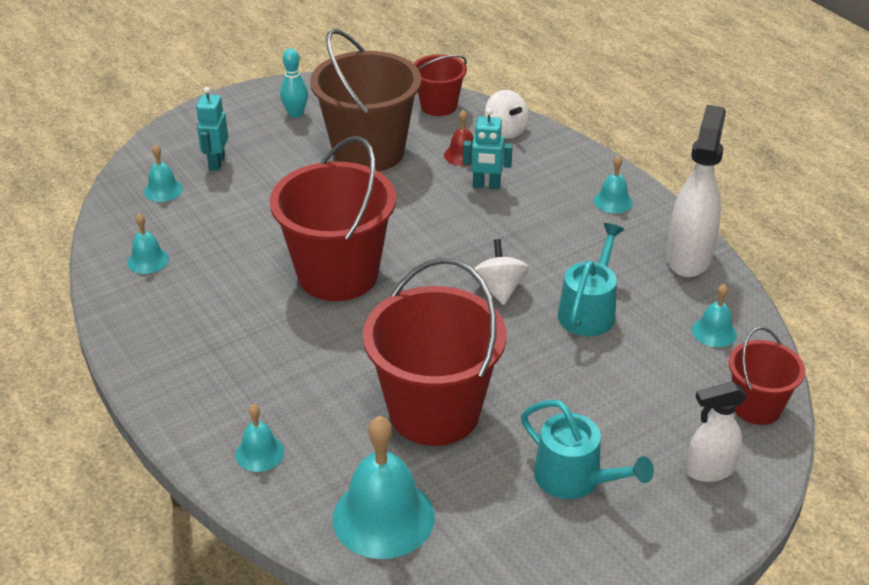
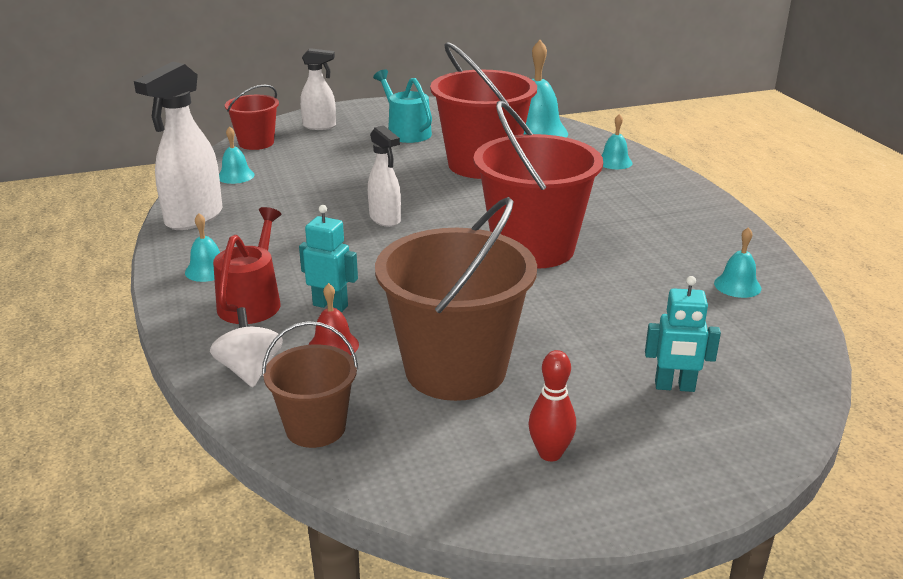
camera: 165 degrees left, 10 degrees down
turquoise bell [144,144,183,202] -> none
turquoise robot [196,87,228,171] -> turquoise robot turned 75 degrees clockwise [645,276,721,392]
turquoise bowling pin [280,48,308,117] -> red bowling pin [528,350,576,461]
red bucket [413,54,467,116] -> brown bucket [262,321,359,448]
white spinning top [473,239,529,305] -> white spray bottle [368,125,401,227]
turquoise watering can [558,223,624,336] -> none
none -> red watering can [213,207,281,324]

